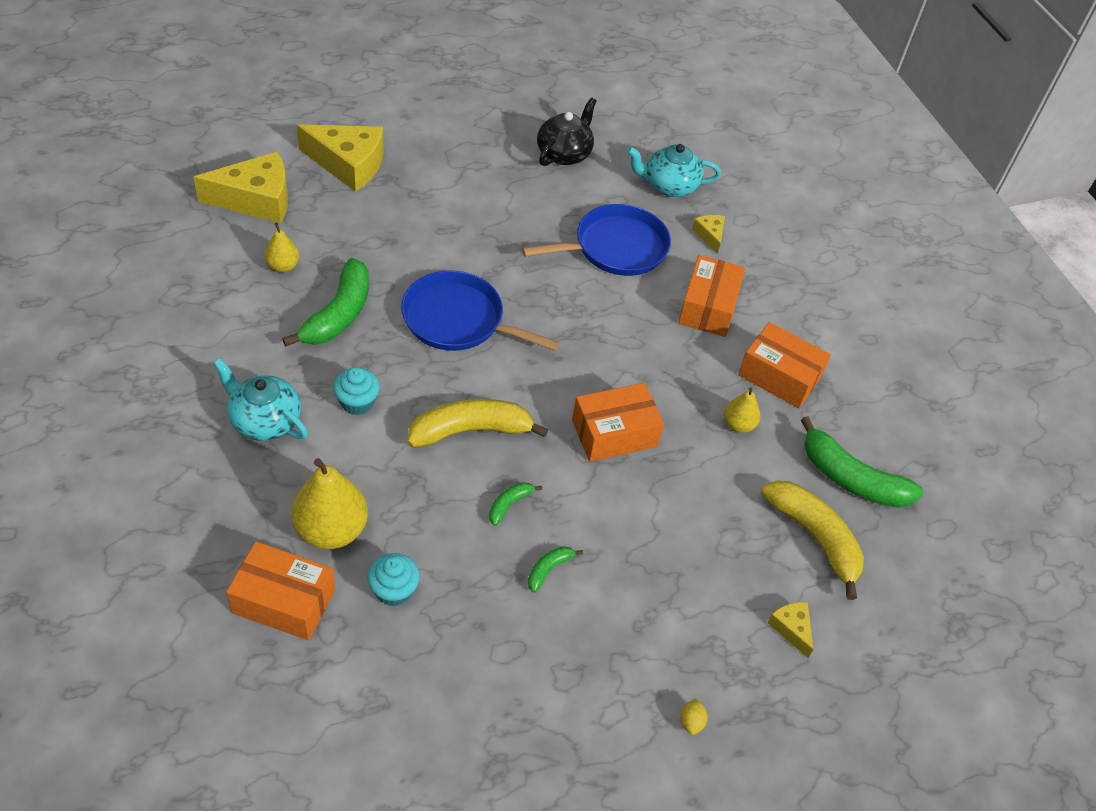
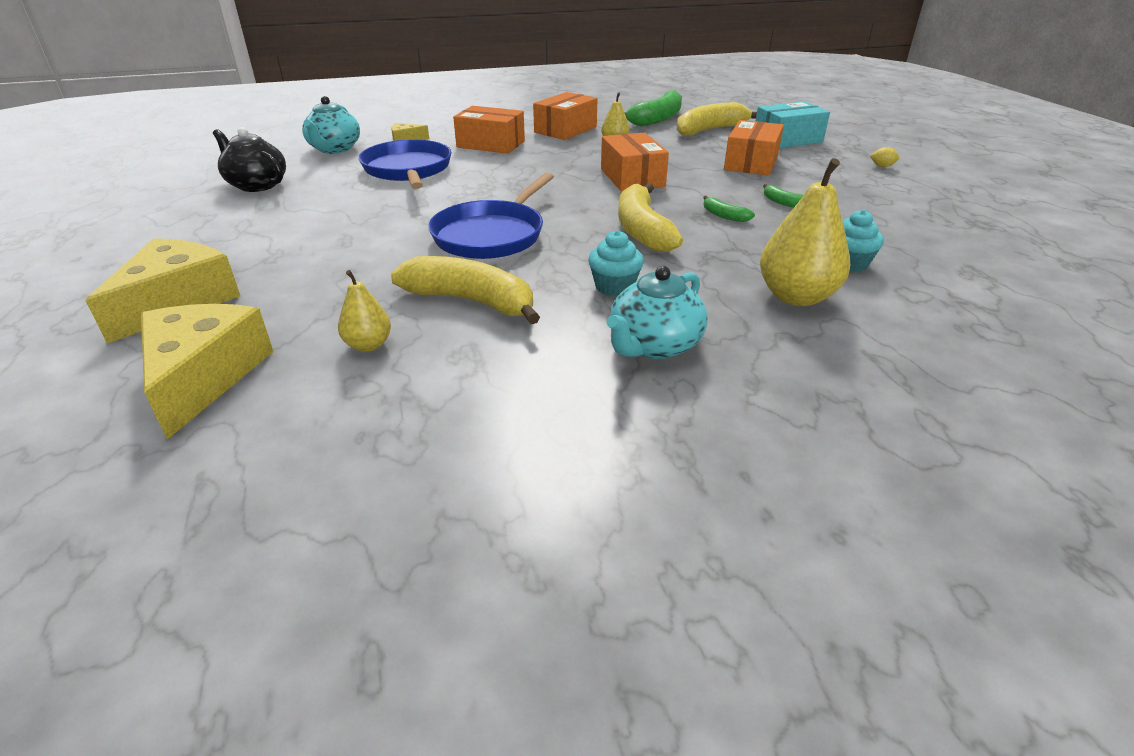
camera: 80 degrees left, 15 degrees down
orange box [226,541,335,640] -> orange box moved to [724,120,784,176]
green banana [282,258,369,347] -> yellow banana [391,256,540,324]
yellow cheese [767,602,813,658] -> turquoise box [756,101,830,148]

